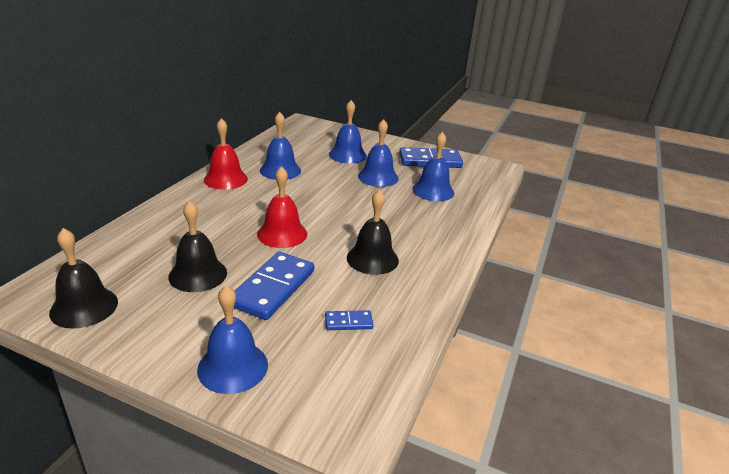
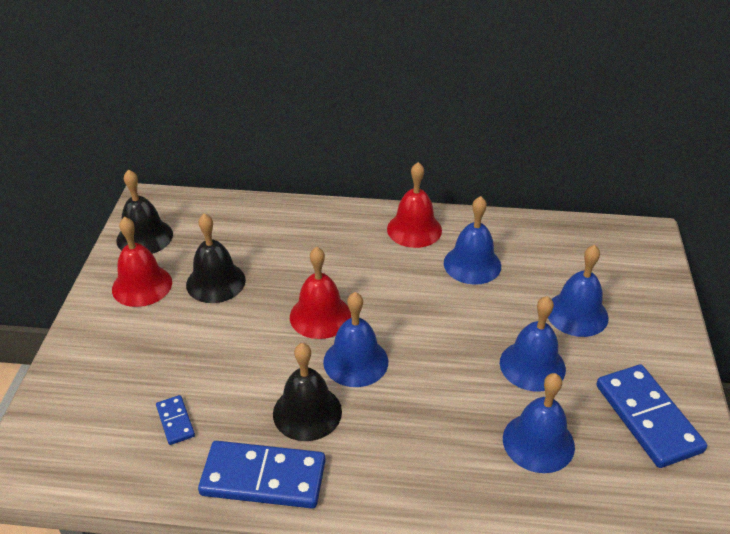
camera: 75 degrees right, 10 degrees up
blue bell [197,285,268,394] -> blue bell moved to [323,292,388,387]
blue domino [234,252,314,320] -> blue domino moved to [198,441,326,509]
none -> red bell [112,217,172,307]

